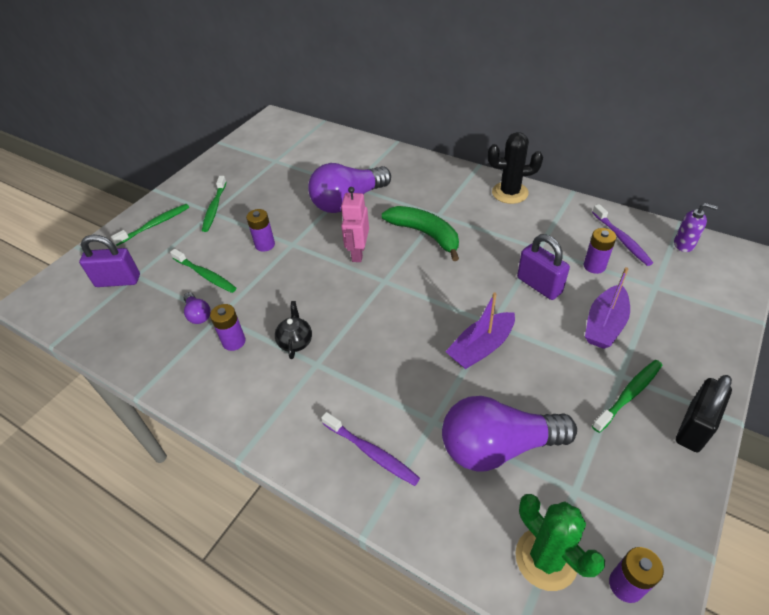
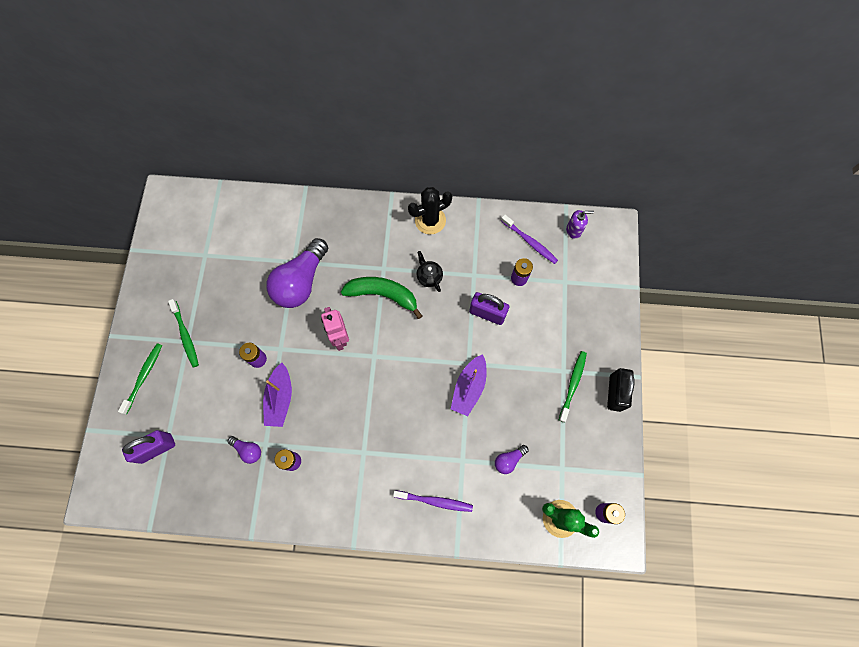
camera: 30 degrees left, 25 degrees up
green toothbrush [170,249,236,293] -> none
black teapot [275,301,312,359] -> black teapot moved to [416,251,443,292]
purple light bulb [442,396,577,471] -> purple light bulb [495,445,529,474], size x0.44
purple boat [585,267,630,349] -> purple boat moved to [263,363,292,427]

